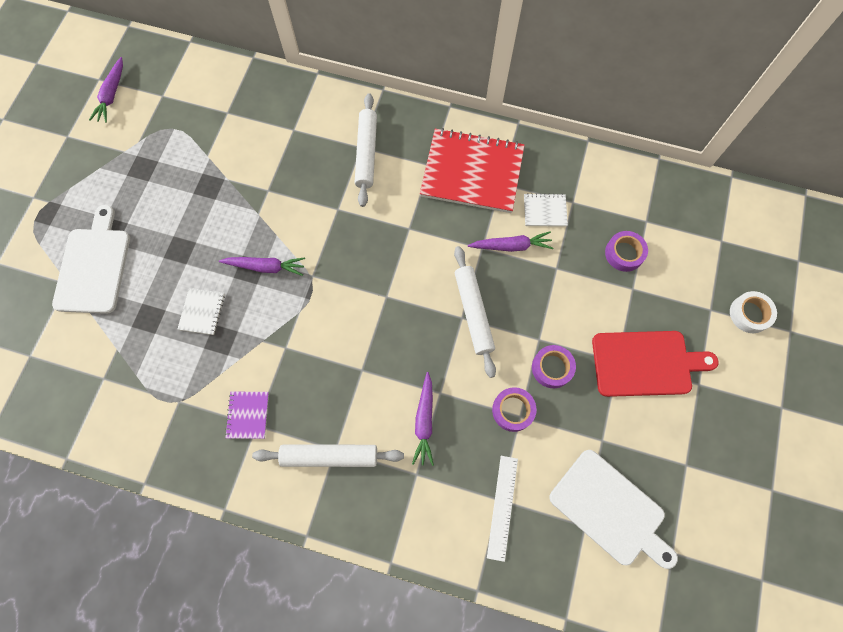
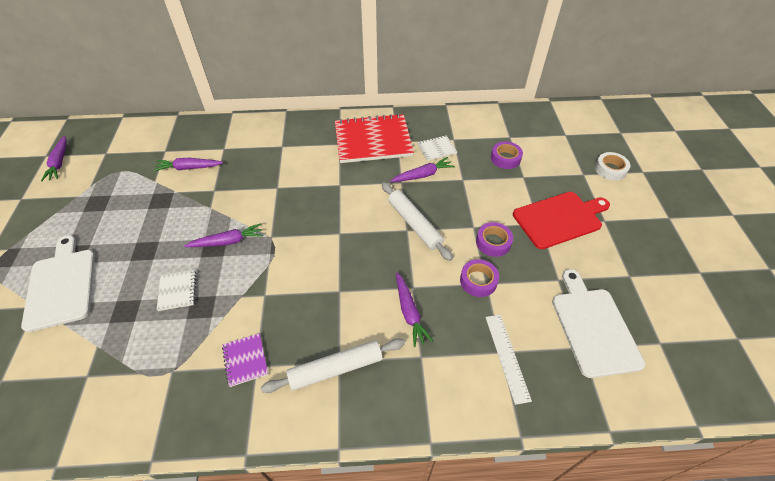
camera: 20 degrees left, 20 degrees down
white rolling pin [355,93,377,207] -> none
white cutting board [549,450,678,569] -> white cutting board turned 120 degrees counterclockwise [552,269,645,378]
none -> purple carrot [154,158,224,171]

